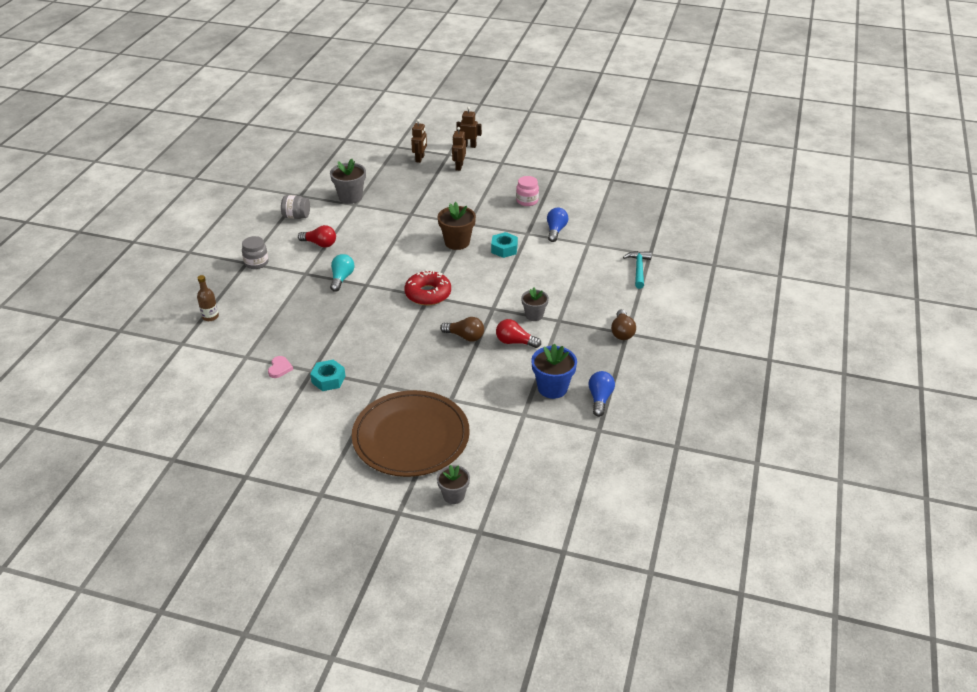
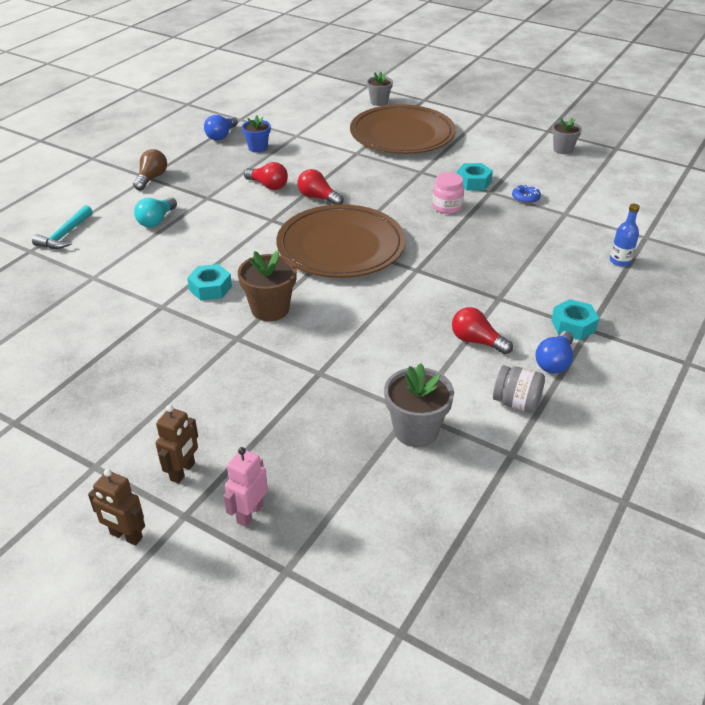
camera: 165 degrees left, 0 degrees up
brown bottle [197,275,219,321] -> blue bottle [610,204,640,267]
grey jar [242,236,268,269] -> turquoise nut [551,299,599,340]
pink heart [268,356,293,378] -> blue donut [512,184,541,204]
turquoise light bulb [330,254,354,292] -> turquoise light bulb moved to [134,197,177,228]
red donut [404,270,451,305] -> brown plate [277,204,406,278]
brown robot [411,119,427,163] -> pink robot [223,447,268,527]
brown light bulb [440,317,484,342] -> red light bulb [298,169,344,205]
pink jar [516,176,539,206] -> pink jar moved to [432,172,464,214]
grey flower pot [521,288,549,321] -> grey flower pot moved to [552,117,582,154]
blue flower pot [531,344,577,399] -> blue flower pot [242,115,271,153], size x0.66
blue light bulb [547,208,569,242] -> blue light bulb moved to [535,331,573,374]

